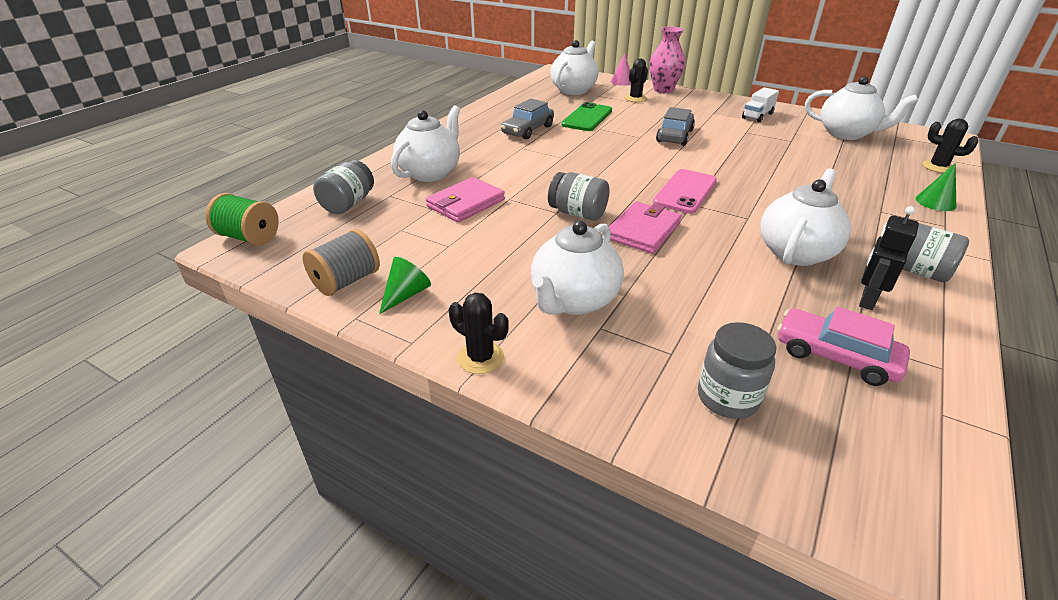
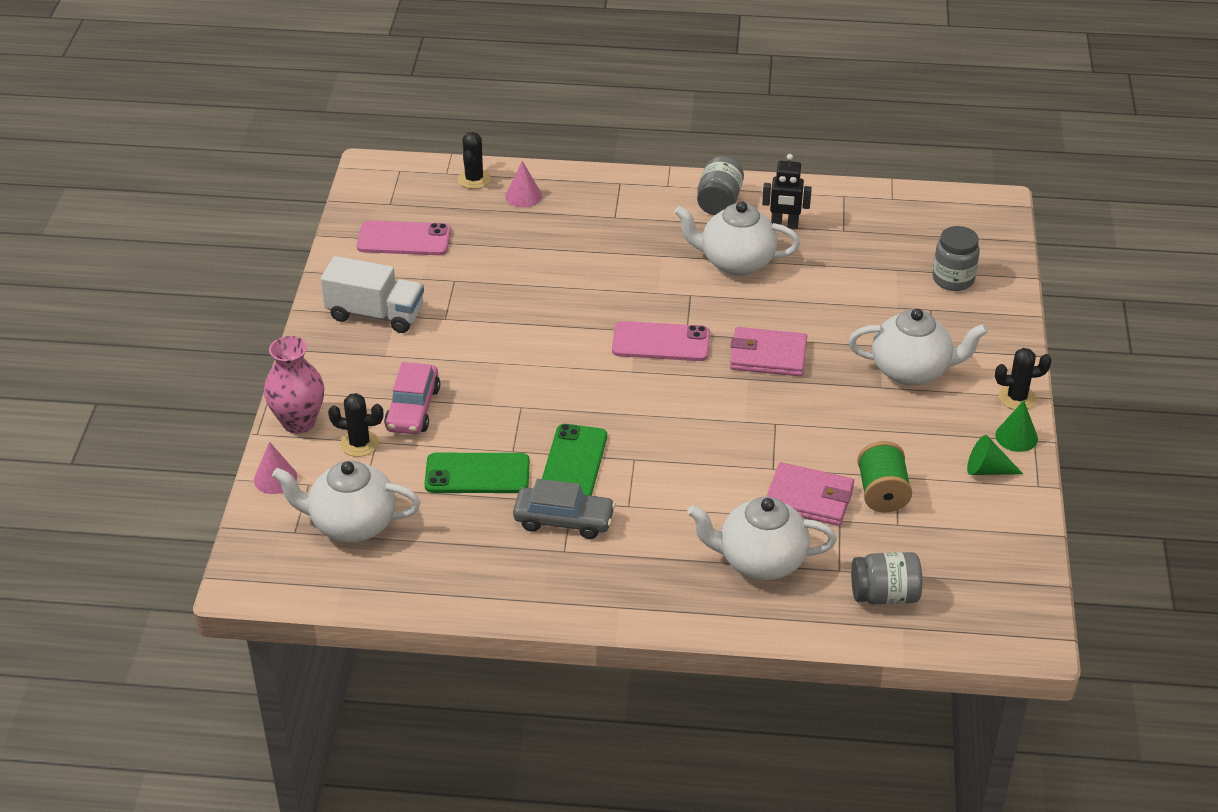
camera: 115 degrees left, 5 degrees up
green spool [205,193,279,245] -> green spool moved to [857,441,912,513]
grey spool [303,229,380,296] -> none
black cactus [449,293,509,374] -> black cactus turned 75 degrees clockwise [995,348,1052,410]
grey jar [548,172,610,221] -> none
grey car [656,107,695,146] -> none
white truck [742,87,779,122] -> white truck [321,256,424,333], size x1.56
pink car [777,307,910,386] -> pink car moved to [384,362,440,434]
white teapot [805,76,918,140] -> pink phone [357,221,451,255]
green cone [916,163,956,211] -> green cone moved to [995,400,1038,452]
none -> pink cone [505,161,542,207]
none -> green phone [542,424,607,496]

